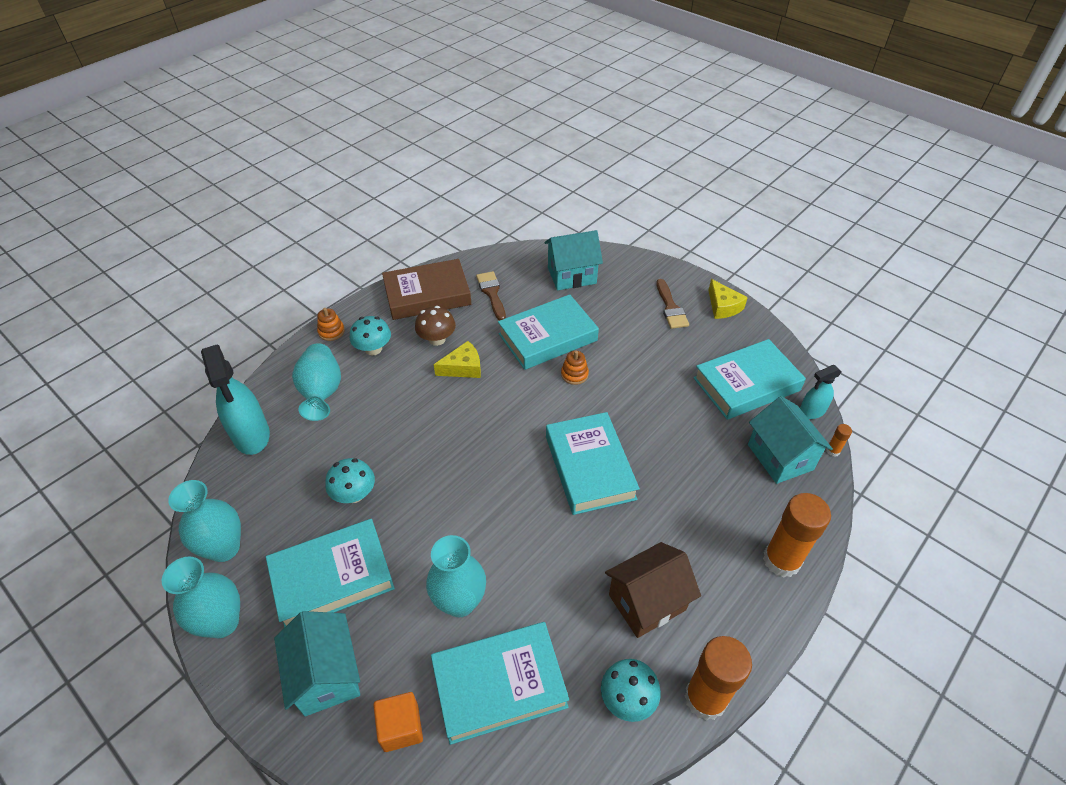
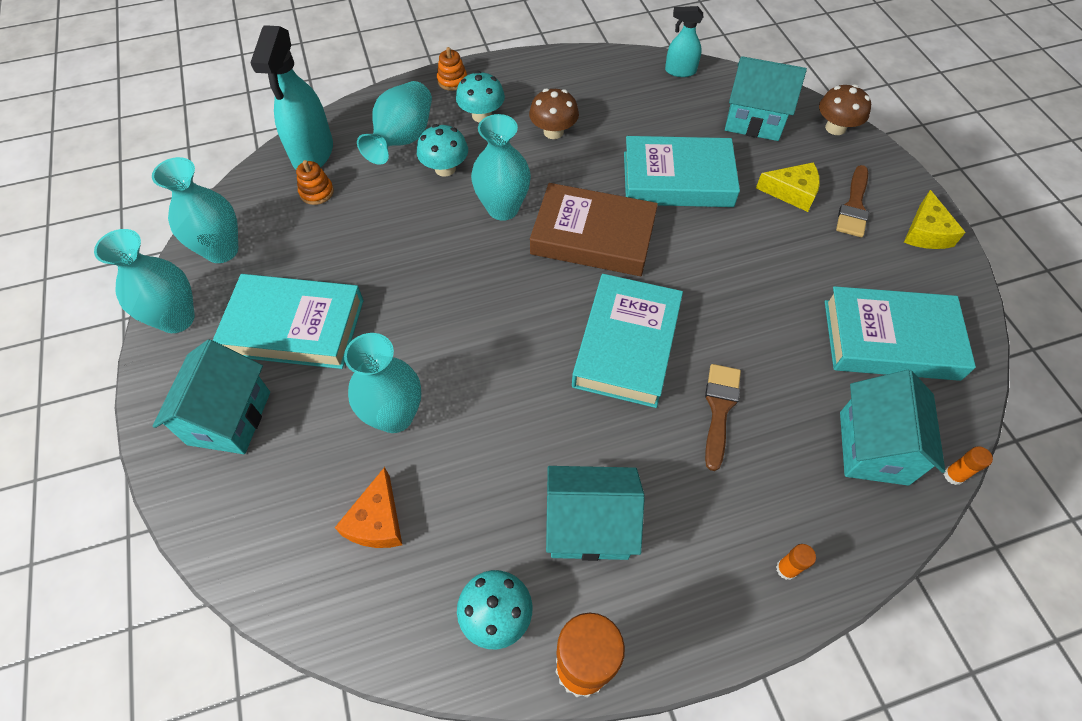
camera: 30 degrees right, 10 degrees up
turquoise mushroom [325,458,375,503] -> turquoise mushroom moved to [417,124,468,177]
orange cube [373,692,423,752] -> none
brown book [382,259,471,320] -> brown book moved to [530,183,658,276]
turquoise book [431,622,569,745] -> orange cheese [335,467,402,548]
yellow cheese [434,341,481,378] -> yellow cheese moved to [756,162,820,212]
brown brush [476,271,506,320] -> brown brush moved to [705,364,741,471]
orange stacking toy [561,351,589,385] -> orange stacking toy moved to [296,160,334,205]
brown house [605,542,701,638] -> turquoise house [546,466,645,561]
orange glue stick [763,493,831,578] -> orange glue stick [776,544,816,580], size x0.41
turquoise spray bottle [800,365,842,419] -> turquoise spray bottle moved to [665,6,703,77]
none -> turquoise vase [471,114,531,221]
none -> brown mushroom [819,84,871,135]

